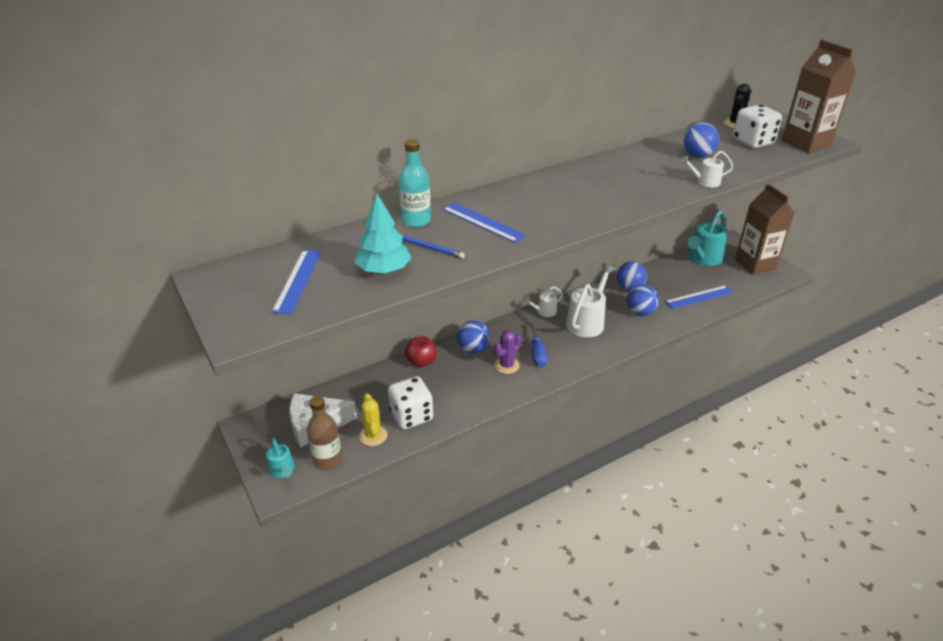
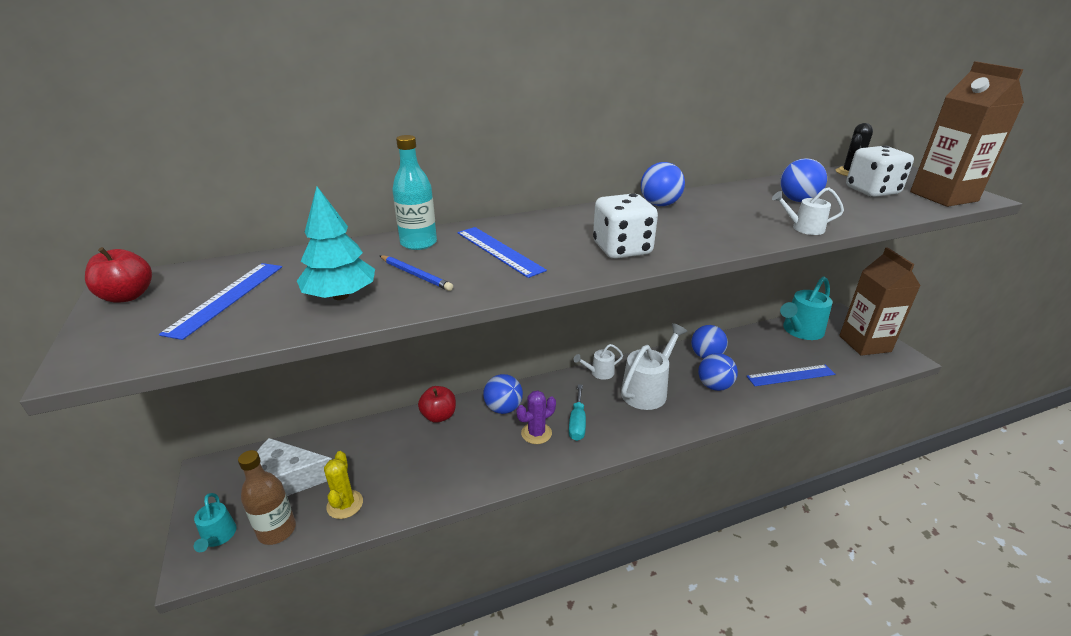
camera: 10 degrees right, 5 degrees down
white dice [388,376,433,429] -> white dice moved to [593,194,658,259]
blue screwdriver [531,323,547,367] -> turquoise screwdriver [569,384,586,441]
none -> red apple [85,247,152,303]
none -> blue ball [641,162,685,206]

